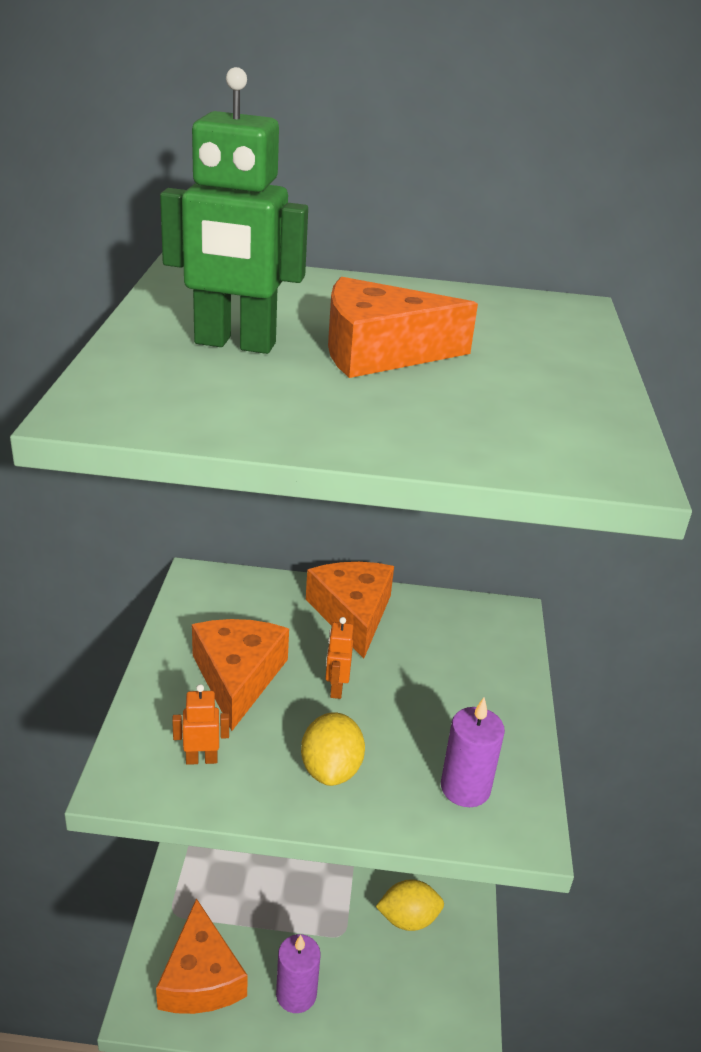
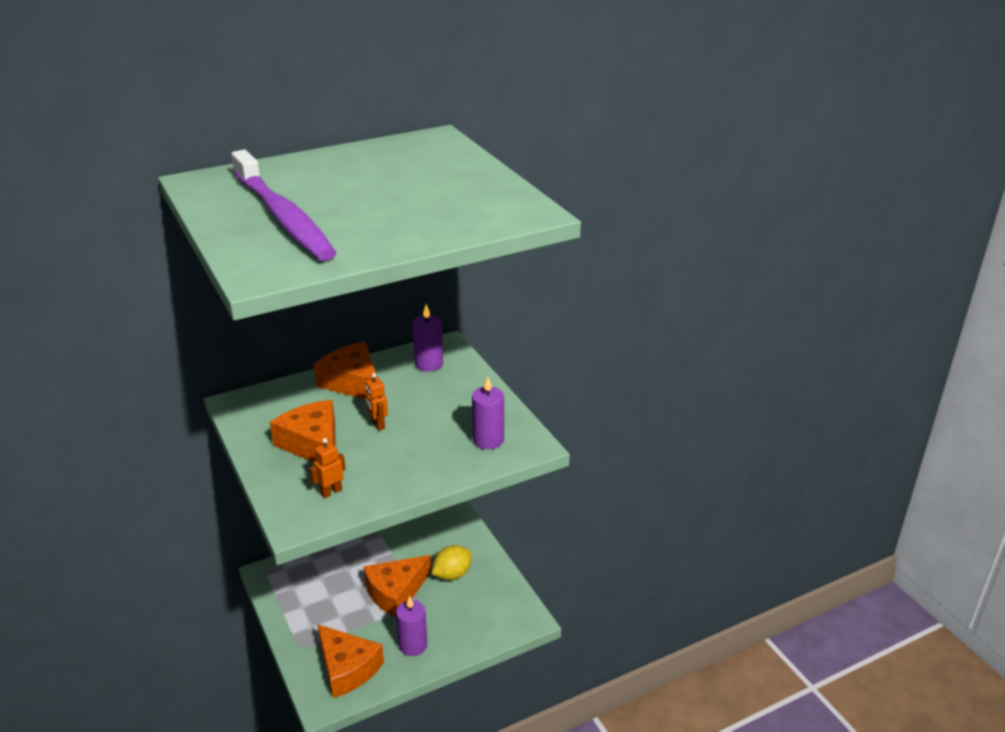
camera: 30 degrees left, 0 degrees up
green robot [160,67,308,354] -> purple toothbrush [231,150,336,261]
yellow lemon [301,713,365,786] -> none
orange cheese [328,277,478,378] -> orange cheese moved to [363,555,431,617]
none -> purple candle [412,304,443,372]

